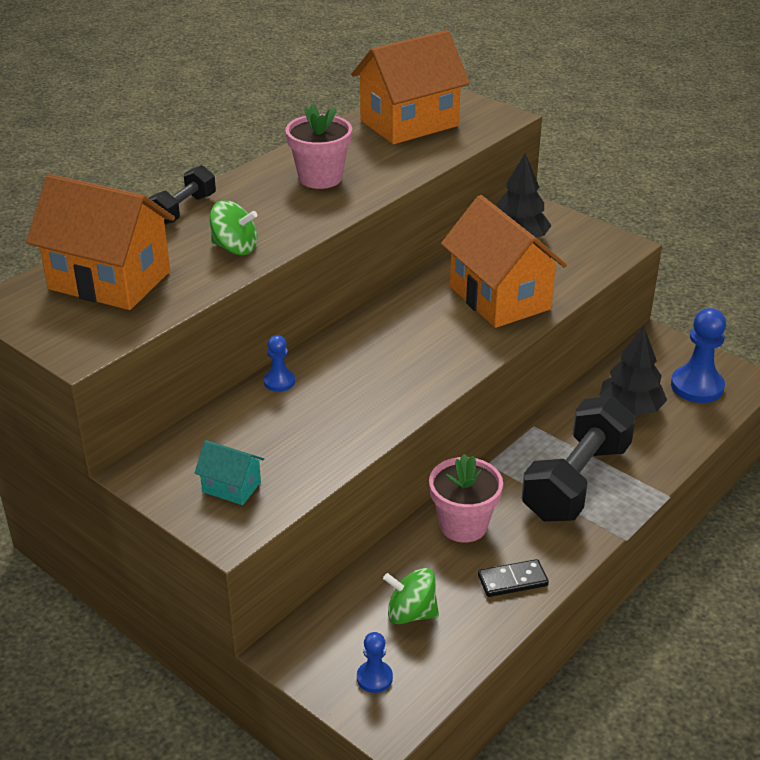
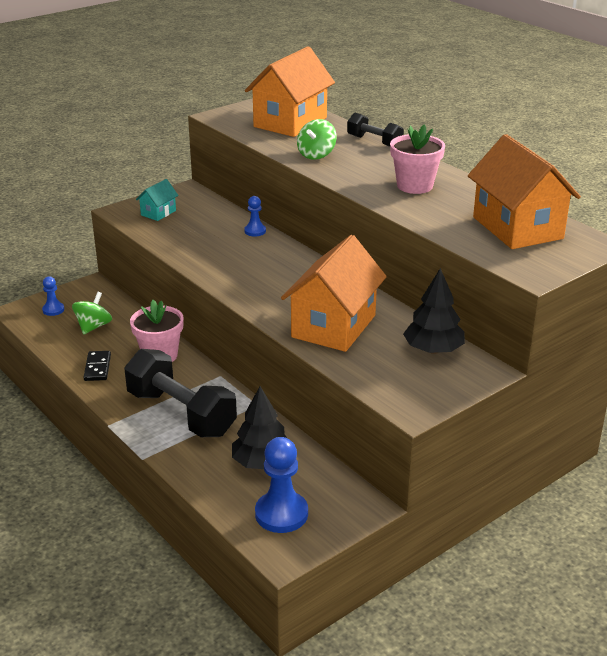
camera: 100 degrees right, 5 degrees down
orange house [441,195,567,328] -> orange house turned 45 degrees counterclockwise [281,235,387,352]

